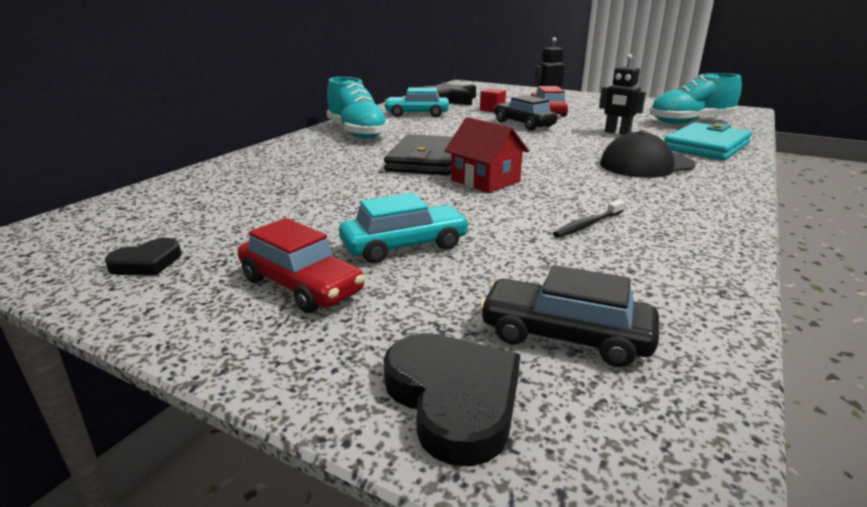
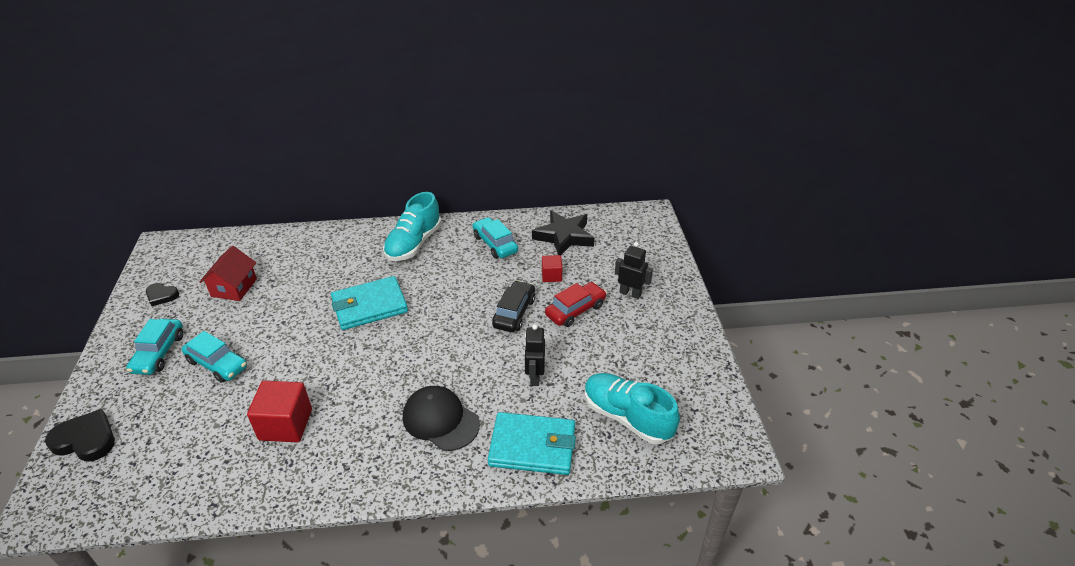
camera: 55 degrees right, 15 degrees up
red car [238,218,365,313] -> turquoise car [126,319,183,375]
black heart [383,333,520,467] -> black heart turned 105 degrees counterclockwise [45,409,115,461]
black wallet [384,134,453,175] -> turquoise wallet [331,276,408,330]
red house [445,117,529,193] -> red house moved to [199,246,257,301]
black car [479,265,659,367] -> none
black toothbrush [553,200,624,238] -> red cube [247,381,312,442]

